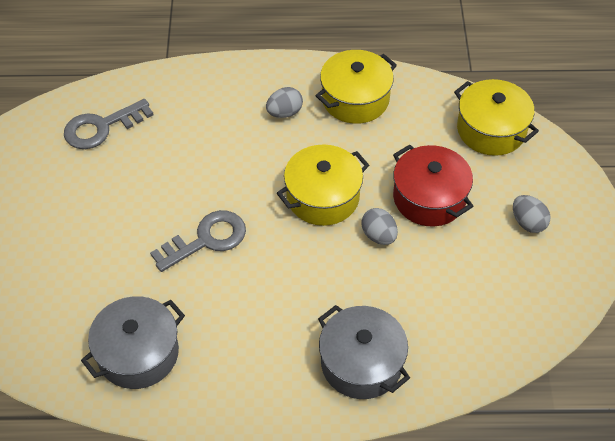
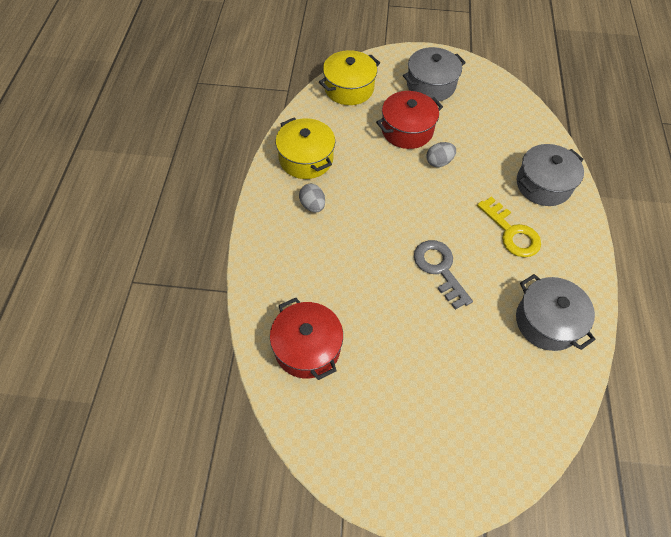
camera: 85 degrees left, 5 degrees up
grey key [64,99,154,149] -> red pot [270,298,343,380]
yellow pot [277,145,369,226] -> none
grey egg [513,195,551,233] -> grey pot [403,47,466,101]
none -> yellow key [477,196,541,257]

